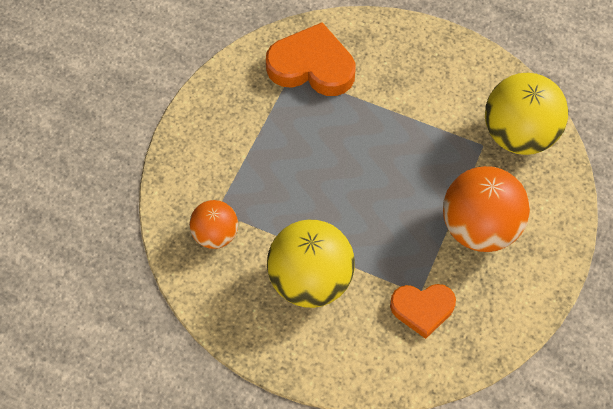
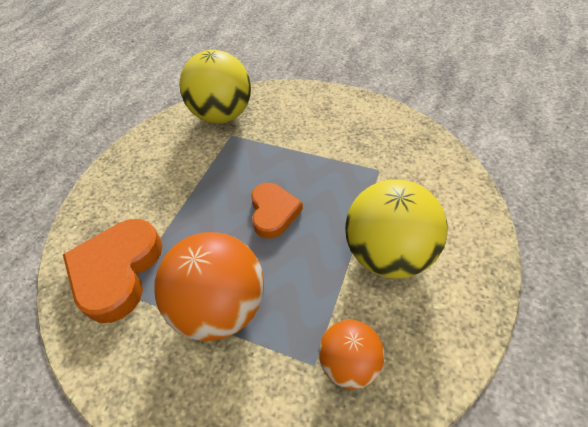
camera: 90 degrees left, 10 degrees down
orange heart [390,284,456,339] -> orange heart moved to [251,183,303,238]
orange ball [443,166,530,252] -> orange ball moved to [154,232,264,341]

